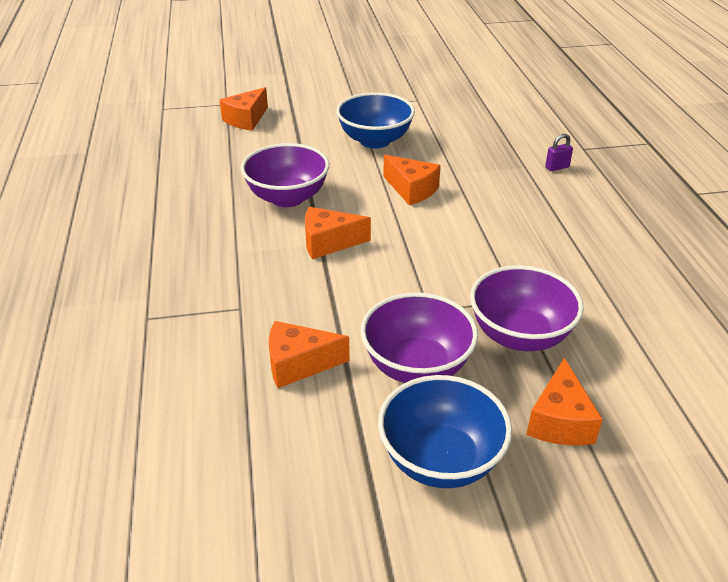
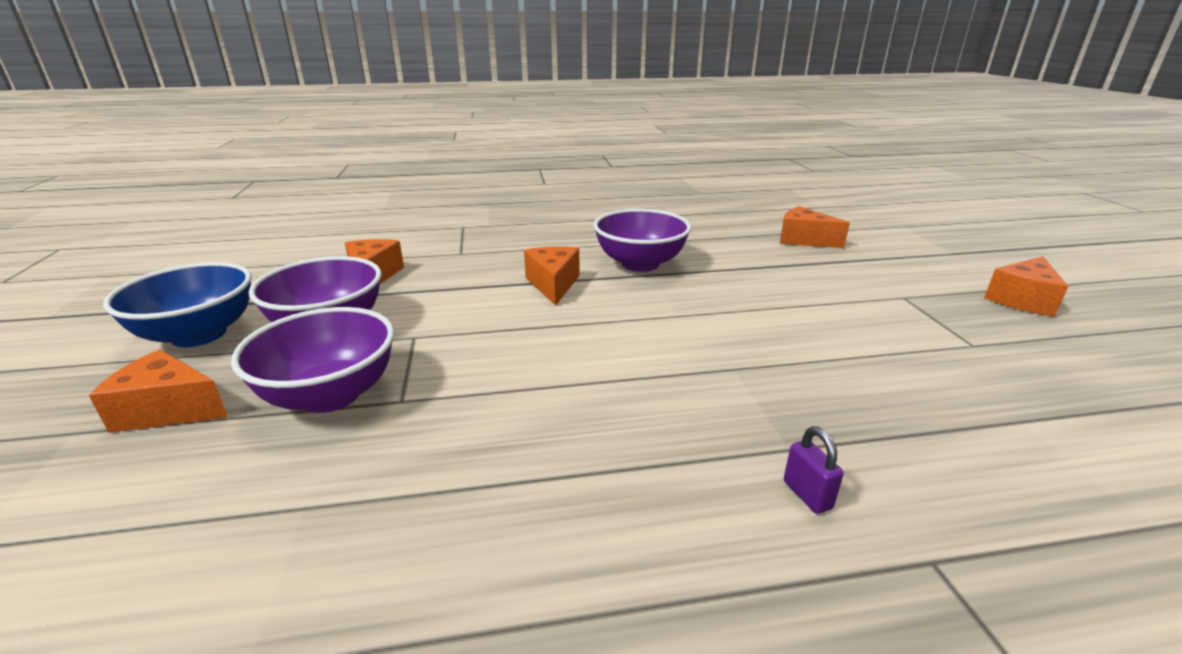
camera: 90 degrees right, 10 degrees down
blue bowl [336,92,415,148] -> none
orange cheese [383,155,441,205] -> orange cheese moved to [984,256,1068,317]

